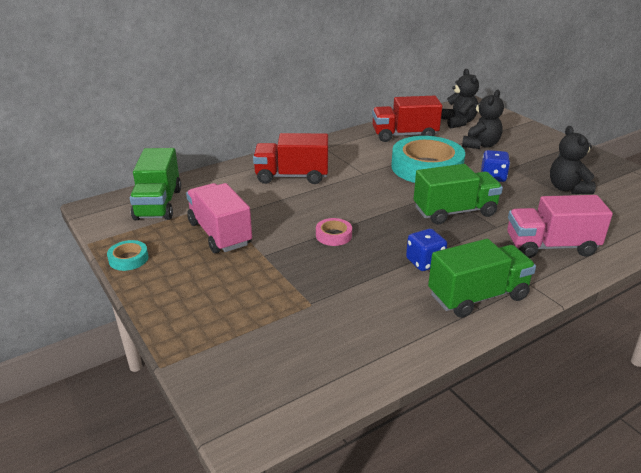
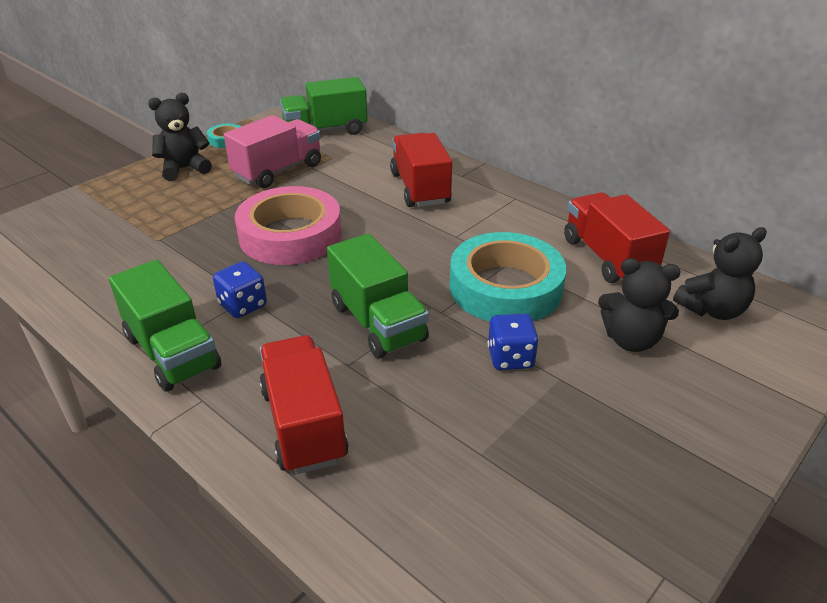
camera: 75 degrees right, 5 degrees up
pink tape [316,218,352,246] -> pink tape [235,186,342,265], size x2.35
pink truck [507,195,613,258] -> red truck [260,335,348,474]
black teddy bear [550,126,596,194] -> black teddy bear moved to [148,93,212,181]

